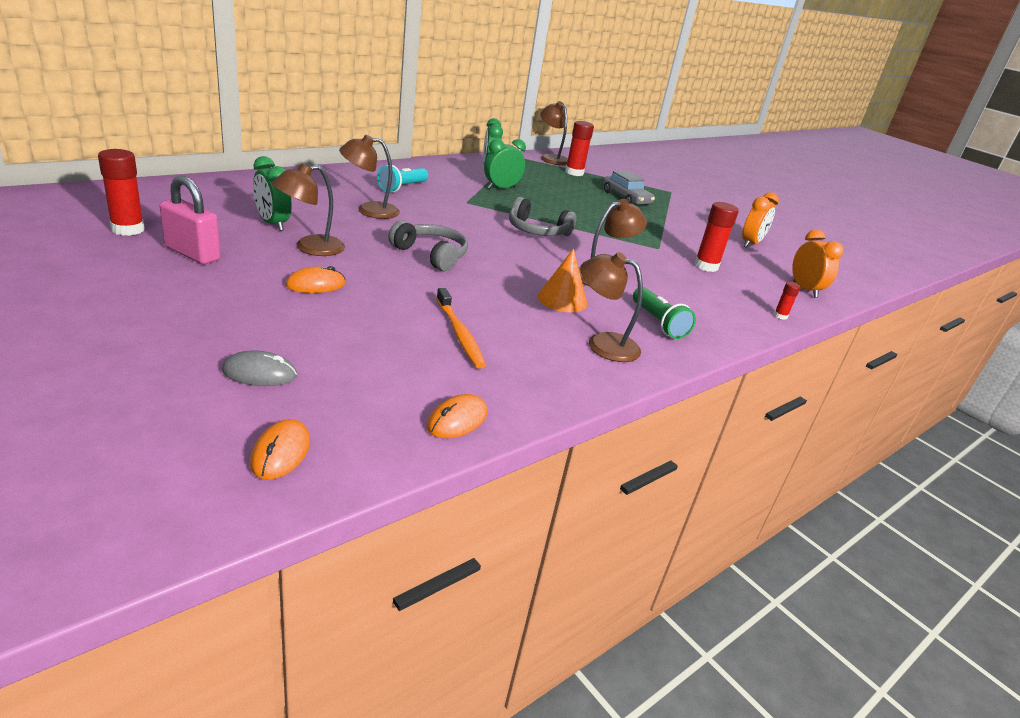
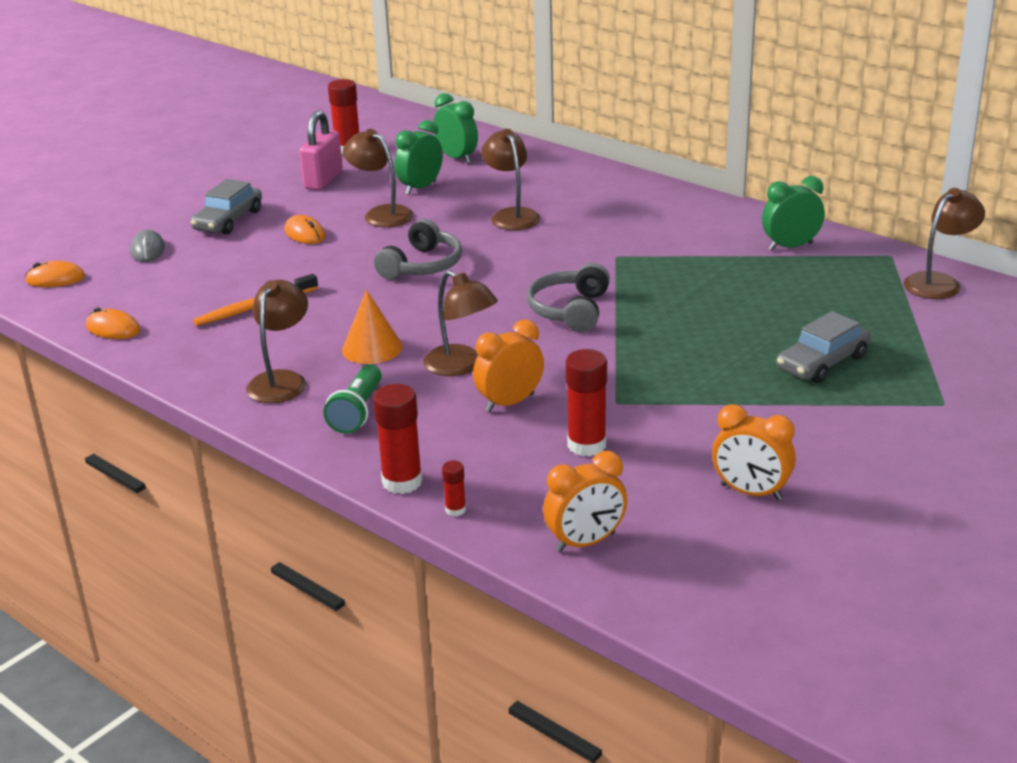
camera: 85 degrees right, 0 degrees up
turquoise flashlight [377,165,428,192] -> none
green clock [484,139,526,189] -> green clock moved to [433,93,478,164]
red glue stick [565,121,594,176] -> red glue stick moved to [373,384,423,494]
green flashlight [633,287,696,339] -> green flashlight turned 45 degrees counterclockwise [323,364,382,434]
none -> grey car [190,179,262,234]
none -> orange clock [473,320,544,412]

